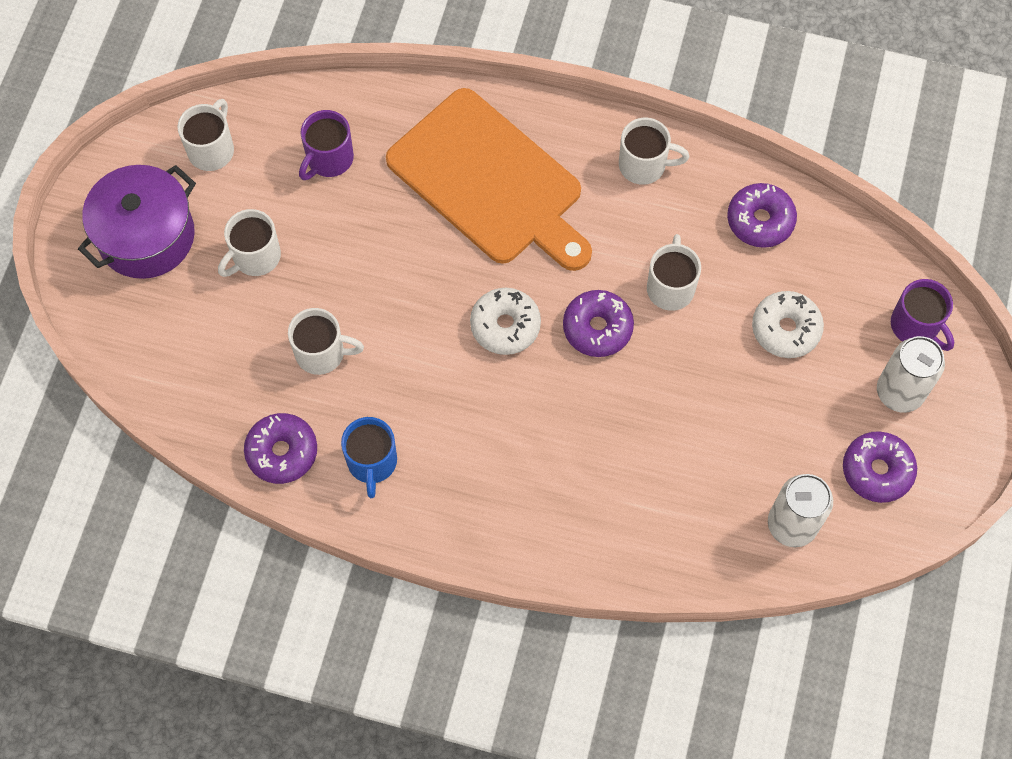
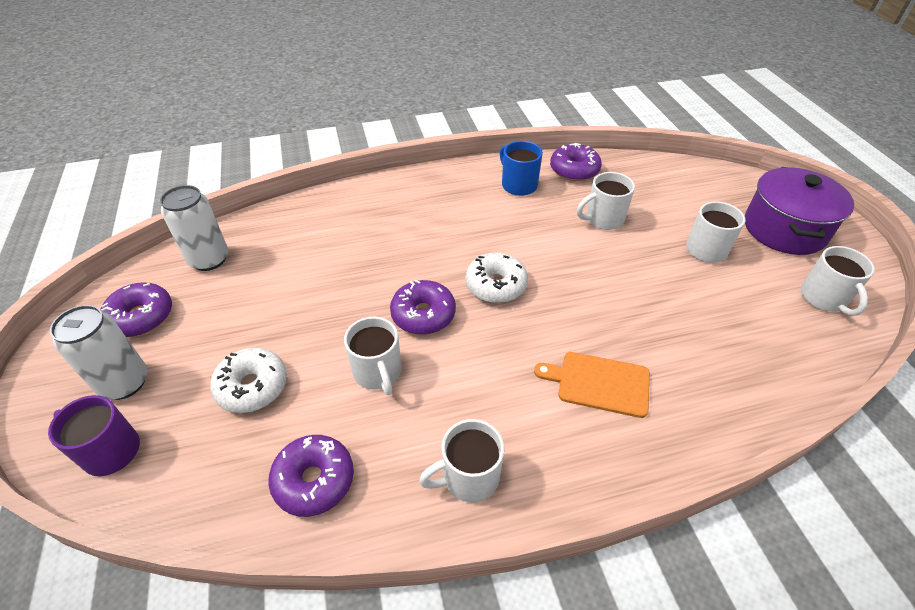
camera: 150 degrees right, 20 degrees down
purple mug [299,110,354,180] -> none
orange cutting board [386,88,592,271] -> orange cutting board [534,352,650,418], size x0.47

